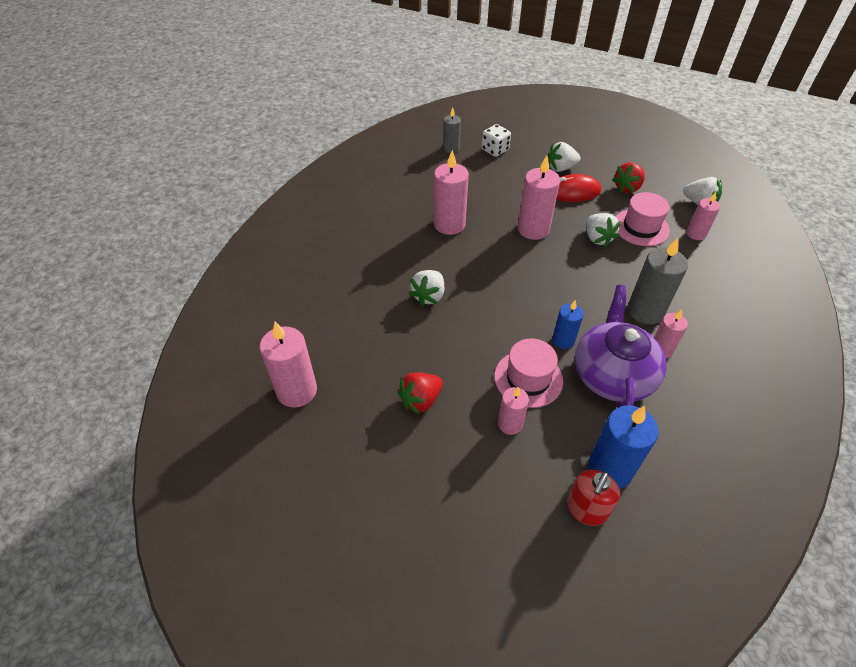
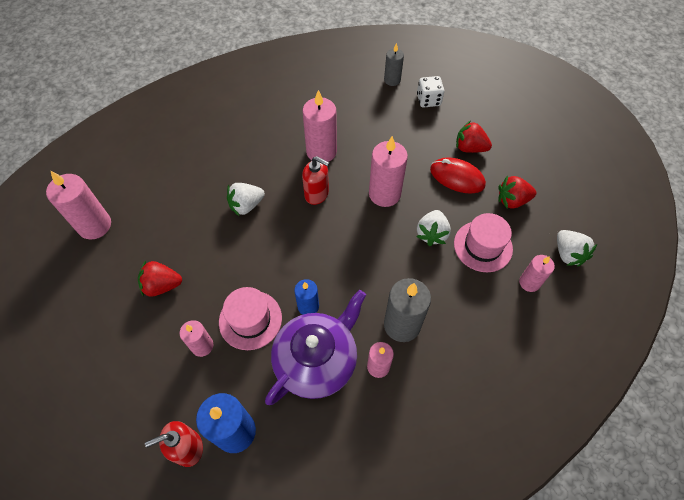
camera: 35 degrees right, 10 degrees up
white strawberry [547,142,581,172] -> red strawberry [456,120,492,153]
none -> red soap dispenser [302,156,329,205]

